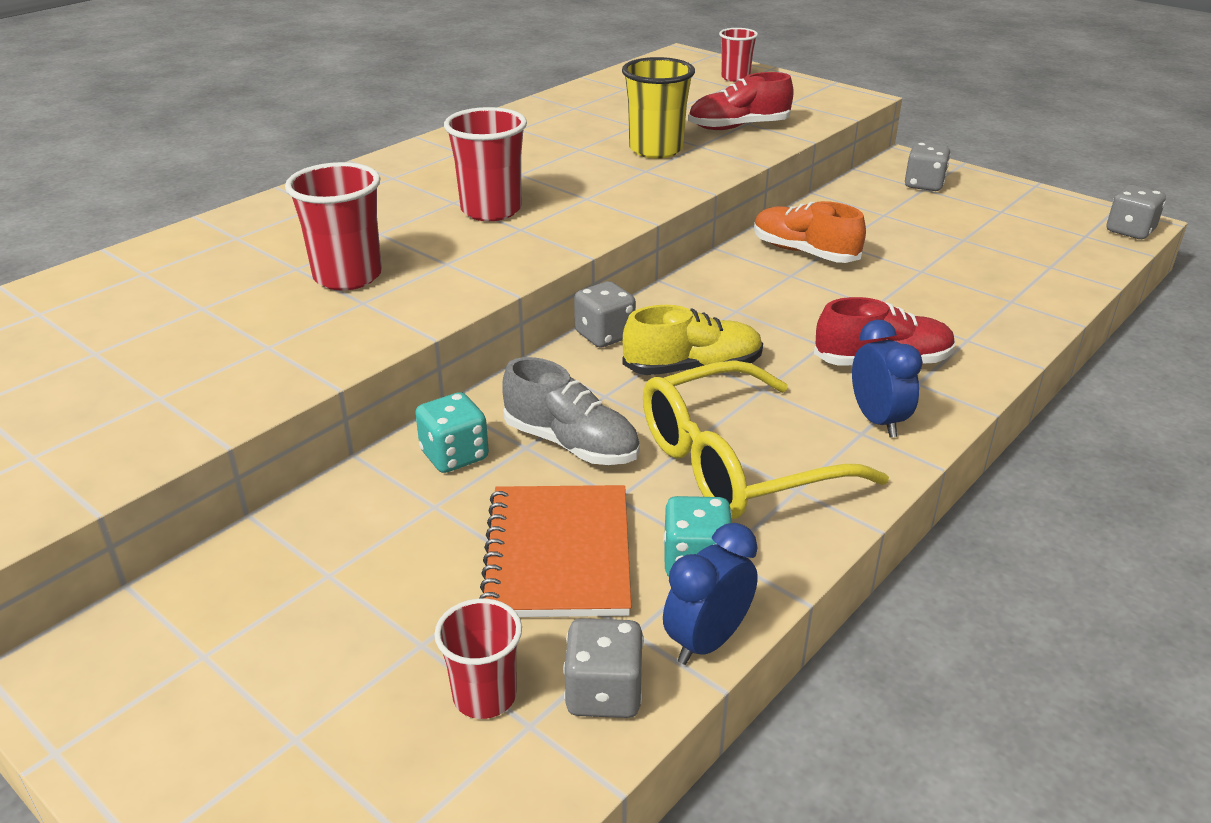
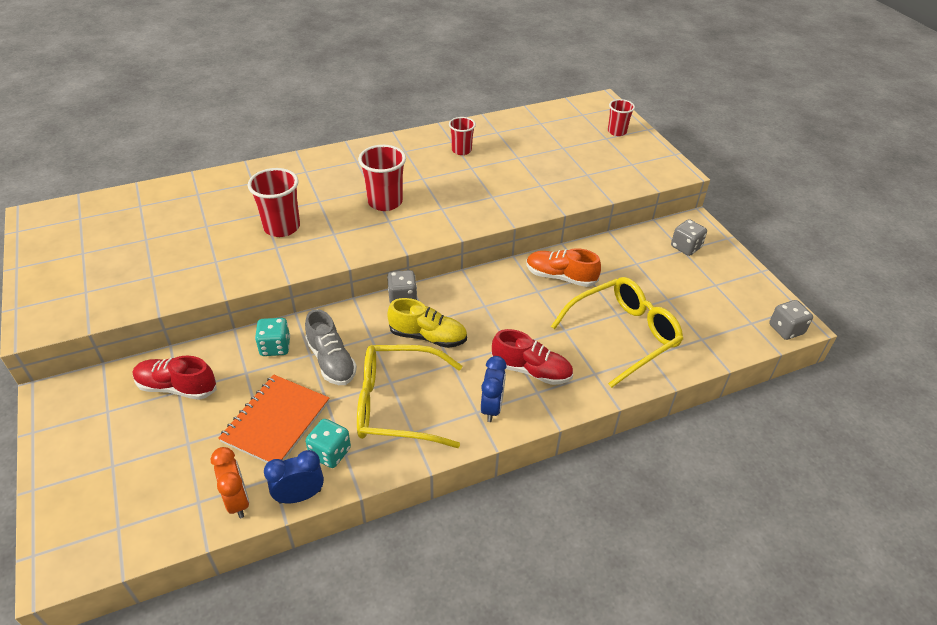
camera: 25 degrees right, 10 degrees up
red cup [434,599,522,719] -> red cup moved to [449,117,476,155]
grey dice [563,618,644,718] -> orange clock [211,447,249,518]
yellow cup [622,57,695,159] -> none
red shoe [688,72,794,130] -> red shoe moved to [133,356,217,400]
orange shoe [754,201,866,263] -> orange shoe turned 45 degrees counterclockwise [526,248,601,287]
none -> yellow glasses [551,277,683,388]

